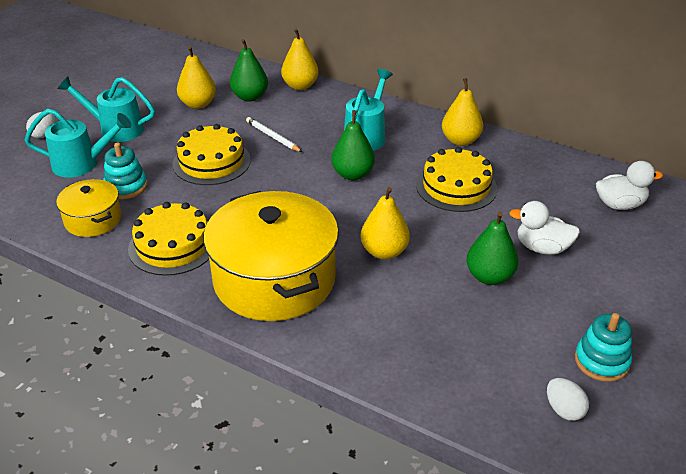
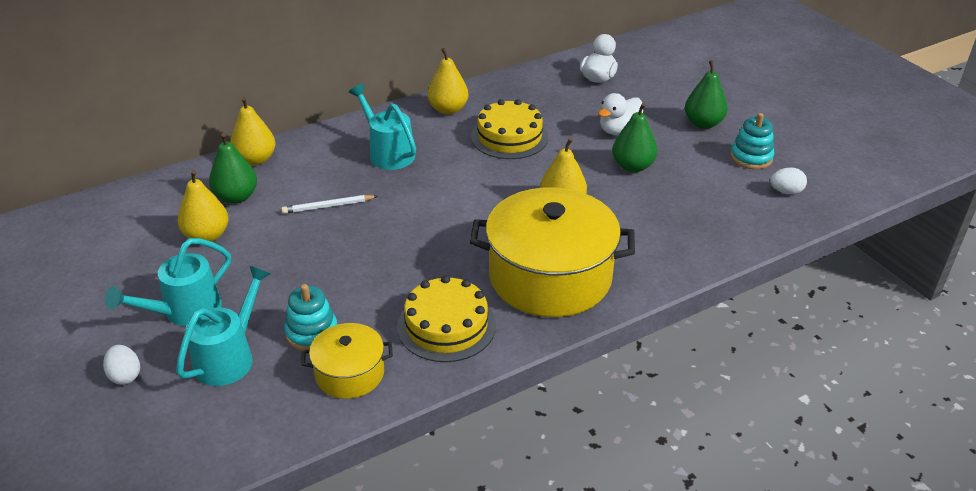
camera: 60 degrees left, 0 degrees up
yellow cake [173,124,251,185] -> none
green pear [331,110,375,180] -> green pear moved to [685,60,728,129]

